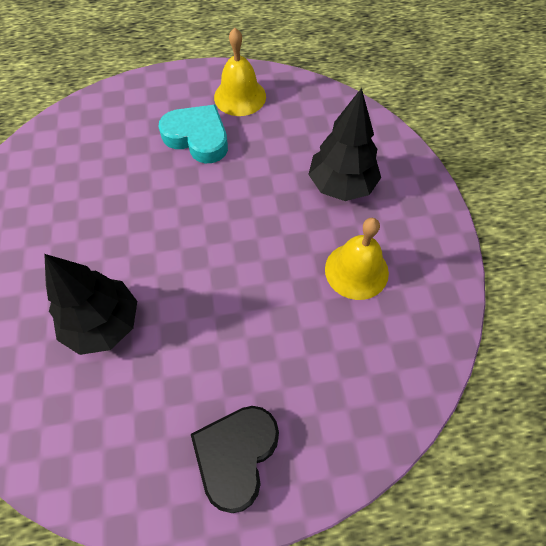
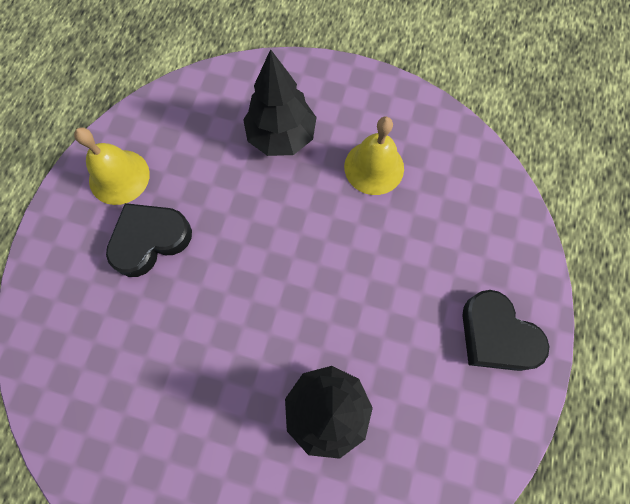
camera: 65 degrees left, 10 degrees up
turquoise heart [159,105,228,164] -> black heart [106,203,192,277]

